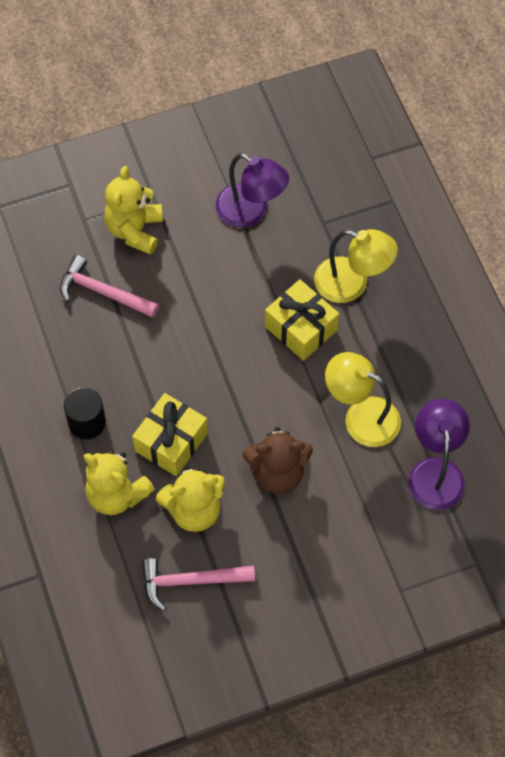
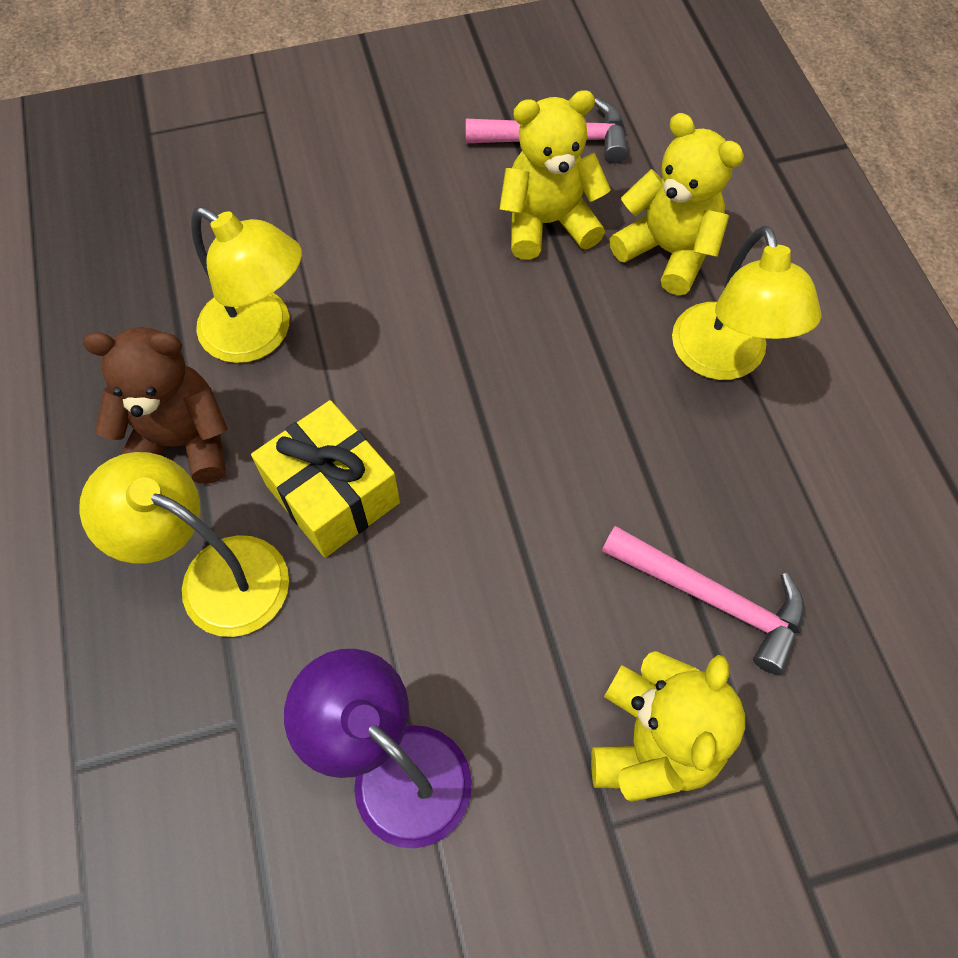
camera: 175 degrees left, 0 degrees up
black cylinder [64,387,106,439] -> yellow lamp [672,226,822,380]
yellow gift [132,393,208,476] -> none
brown teddy bear [243,427,313,494] -> brown teddy bear moved to [83,327,228,484]
purple lamp [408,399,470,510] -> none

